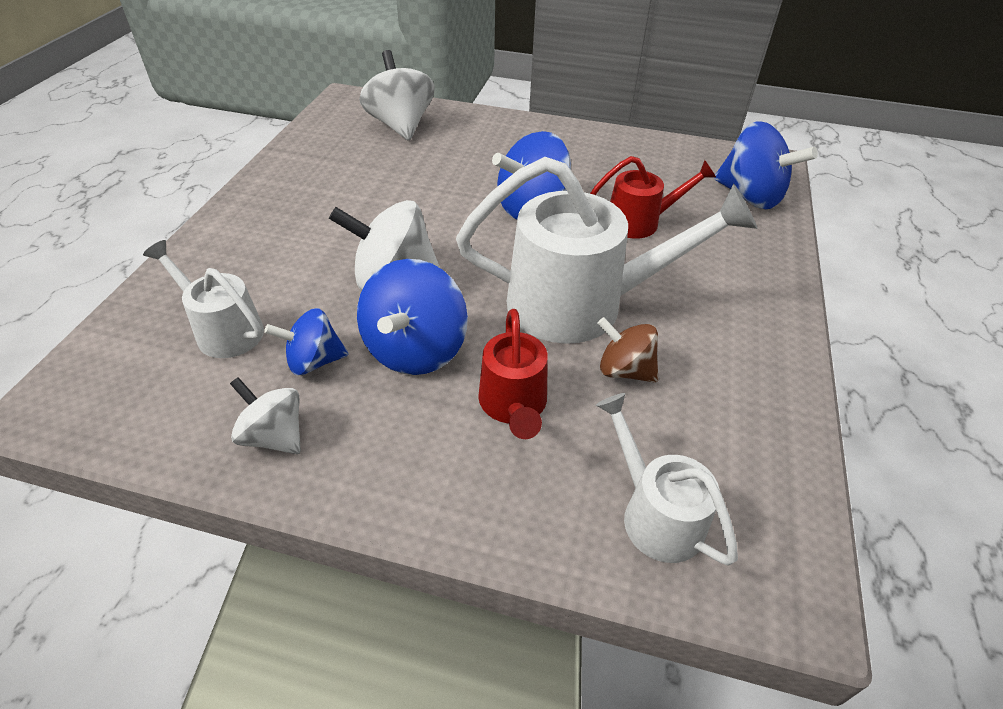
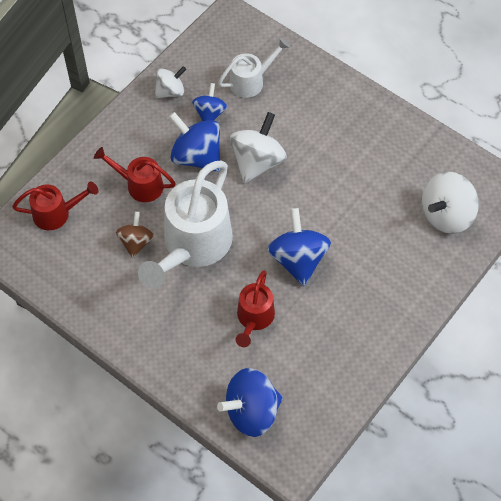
camera: 115 degrees right, 15 degrees up
white spinning top [359,50,434,141] -> white spinning top turned 135 degrees clockwise [422,172,479,234]
white watering can [596,393,738,566] -> red watering can [12,181,98,230]
brown spinning top [597,317,658,383] -> brown spinning top turned 45 degrees counterclockwise [116,211,154,258]

